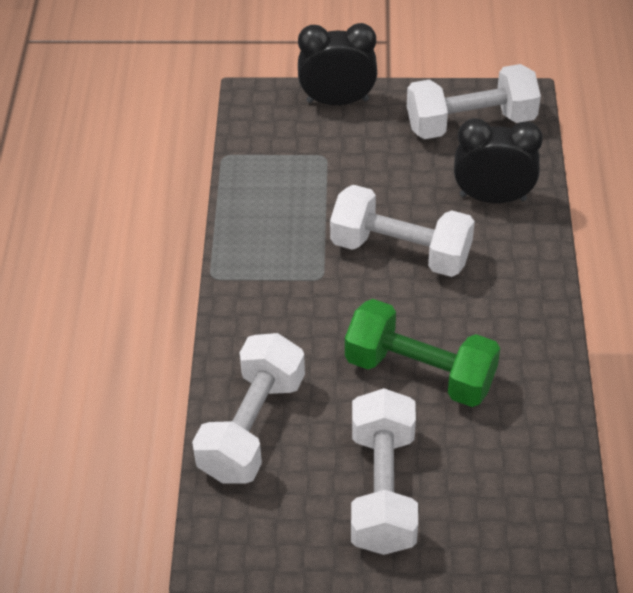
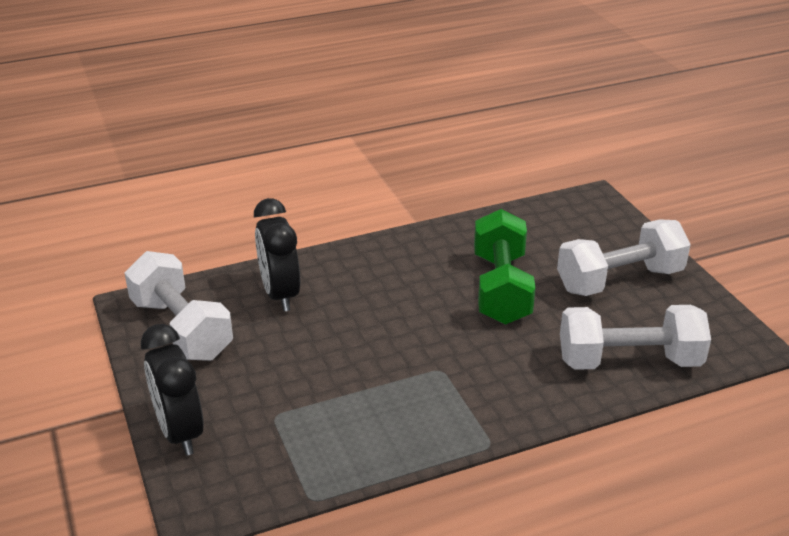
camera: 115 degrees left, 15 degrees down
white dumbbell [330,185,475,277] -> none

